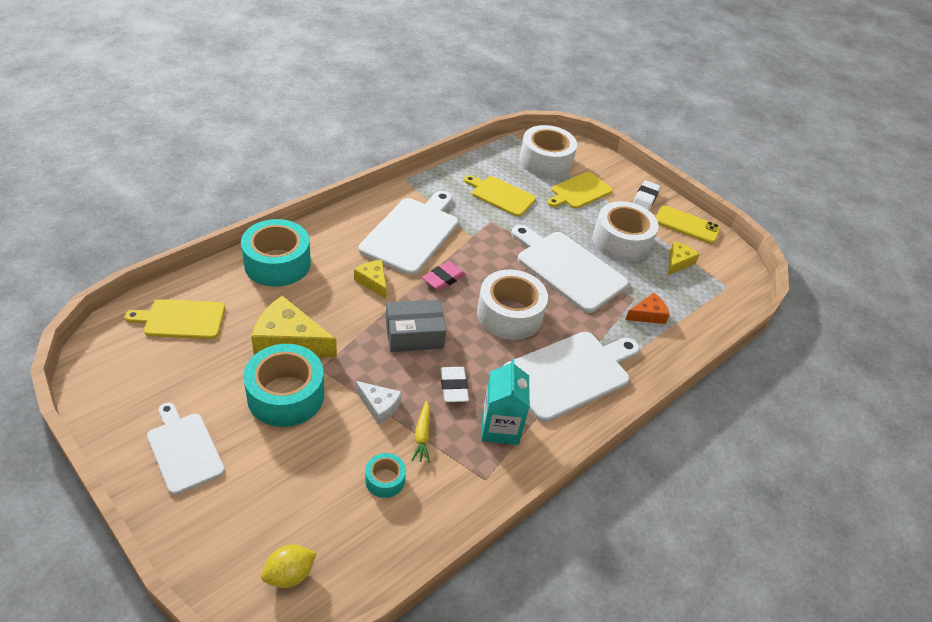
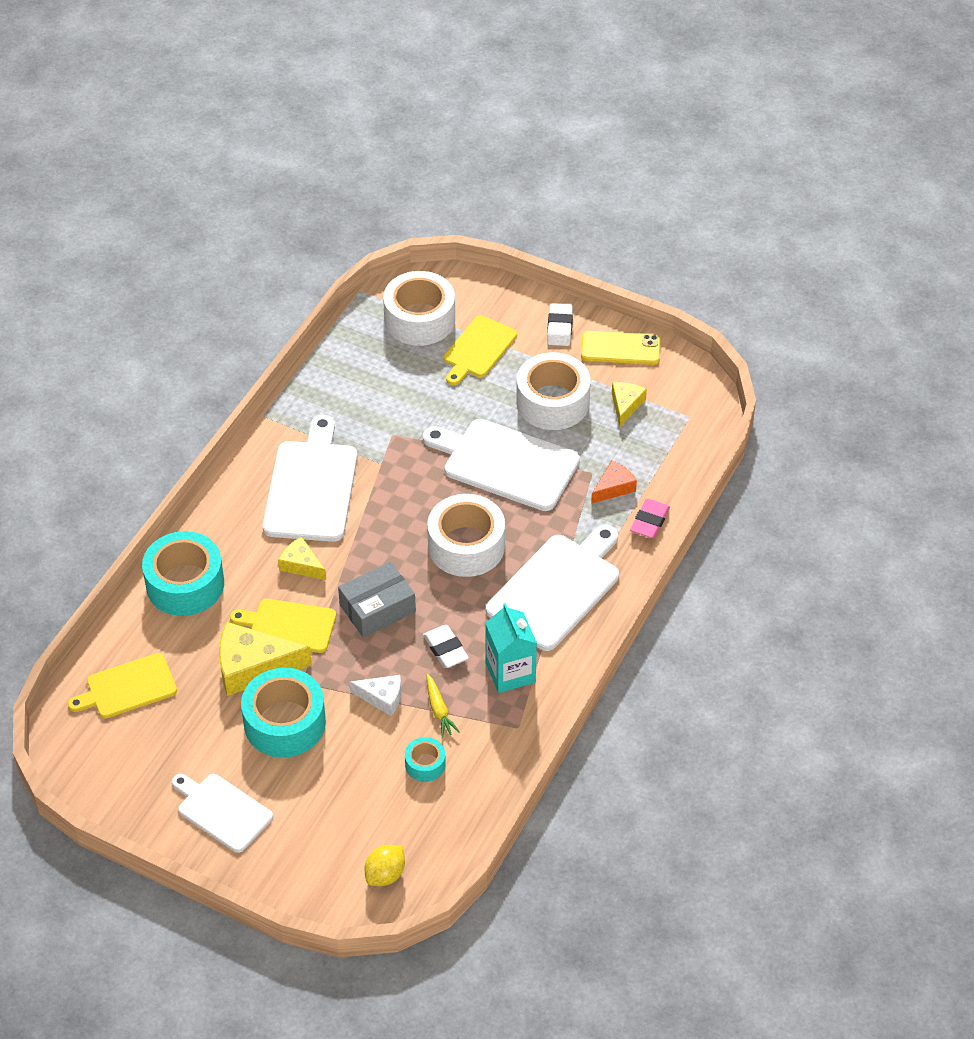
camera: 15 degrees left, 5 degrees up
pink eraser [422,261,466,291] -> pink eraser moved to [630,499,670,538]
yellow cutting board [464,175,536,217] -> yellow cutting board moved to [230,599,336,653]

